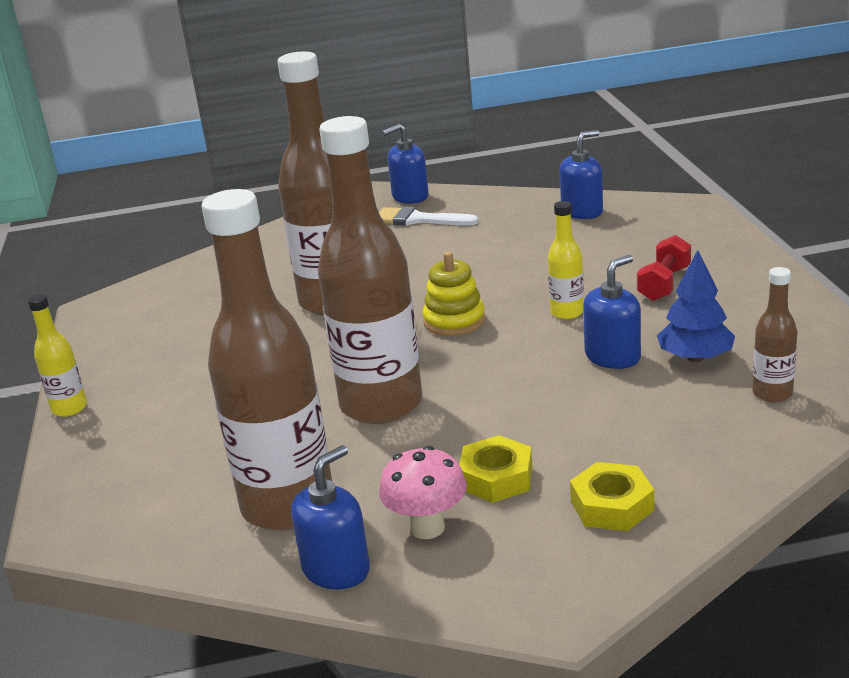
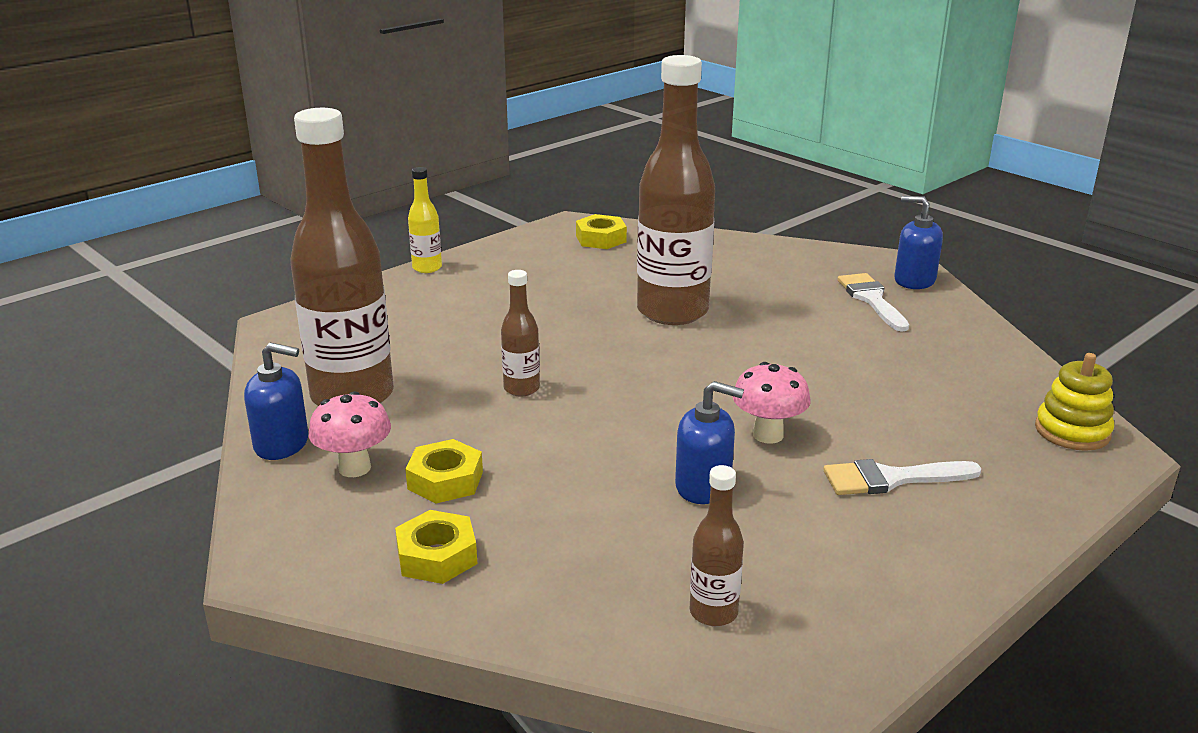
camera: 55 degrees right, 0 degrees up
brown bottle [318,116,422,424] -> brown bottle [501,270,540,396], size x0.45
yellow stacking toy [422,252,485,336] -> yellow stacking toy moved to [1035,353,1114,451]
yellow bottle [548,201,584,319] -> pink mushroom [733,362,810,444]
blue soap dispenser [560,130,603,219] -> none
red dumbbell [637,235,691,301] -> white brush [823,459,982,495]
blue tree [657,250,735,362] -> none
none -> yellow nut [576,214,627,249]

